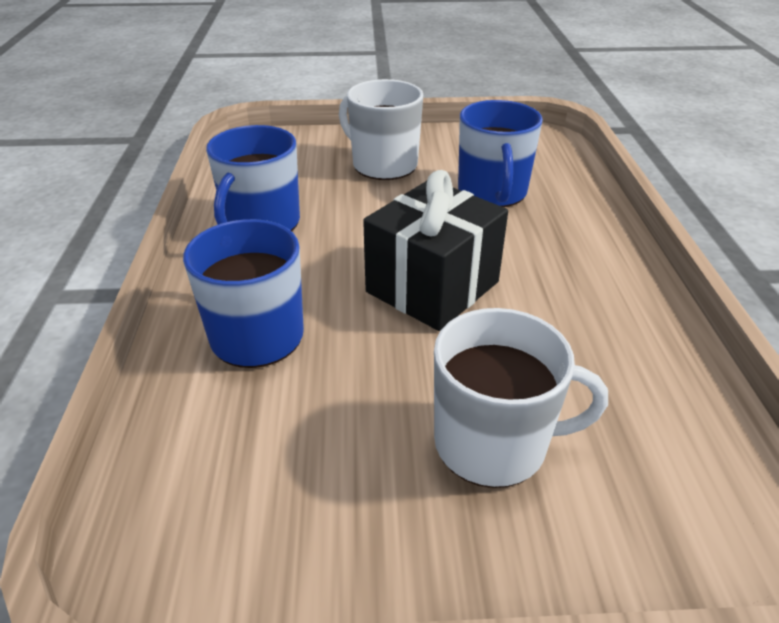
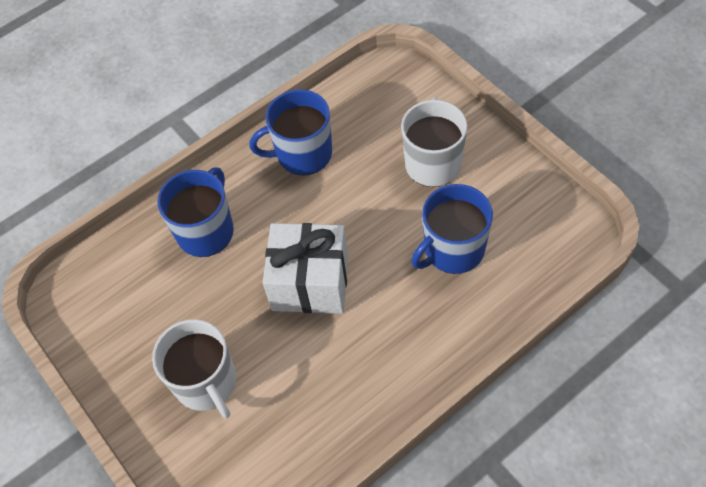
camera: 60 degrees right, 20 degrees up
black gift [363,170,508,331] -> white gift [263,223,348,314]

